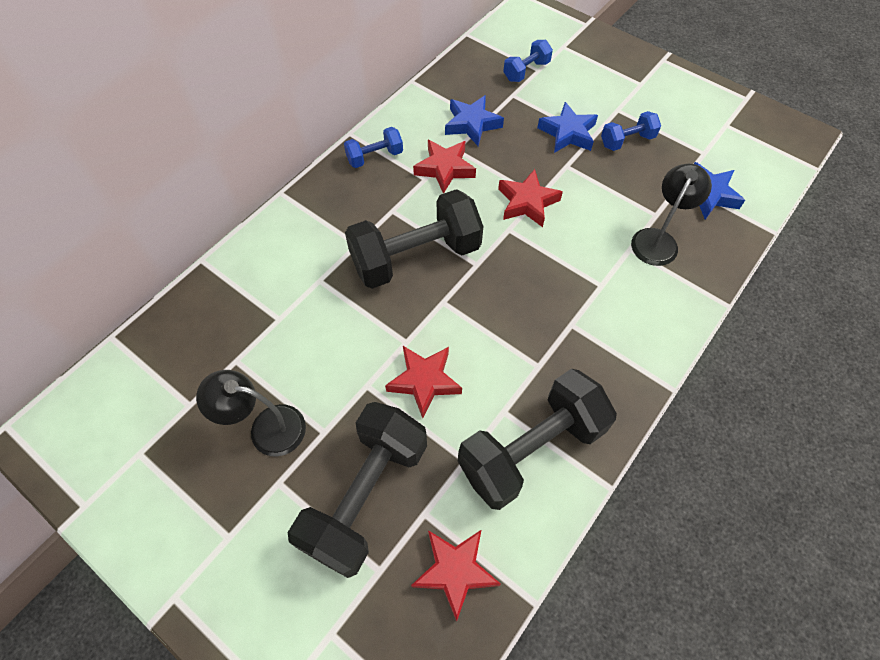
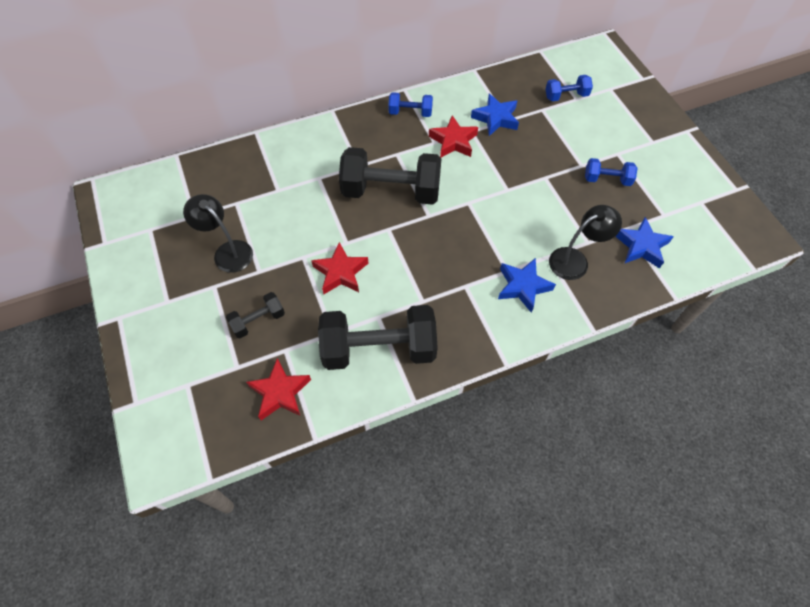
camera: 30 degrees right, 0 degrees up
black dumbbell [288,402,427,578] -> black dumbbell [226,292,285,338], size x0.49
red star [498,169,563,227] -> none
blue star [537,102,598,153] -> blue star moved to [498,258,556,313]

